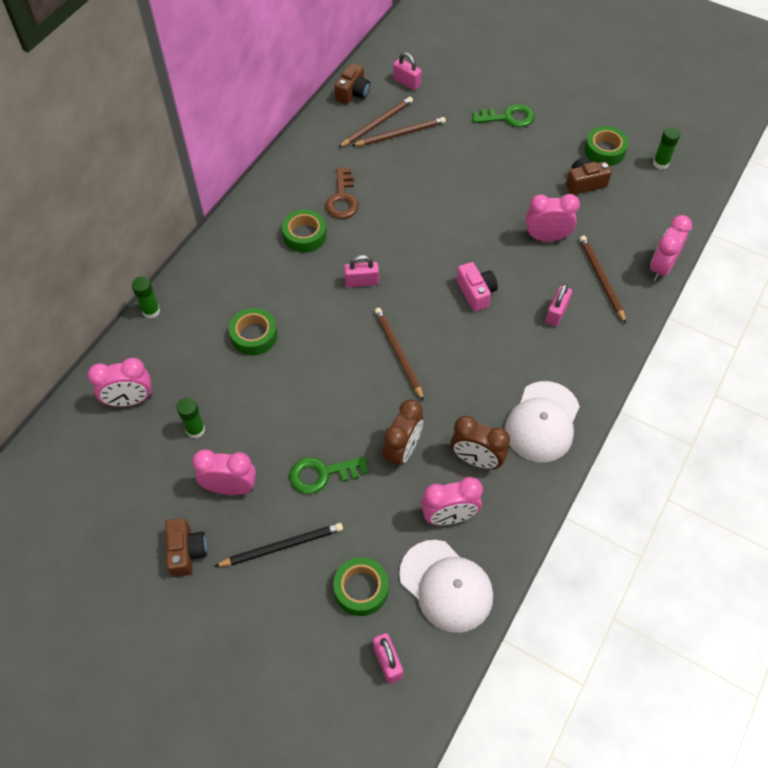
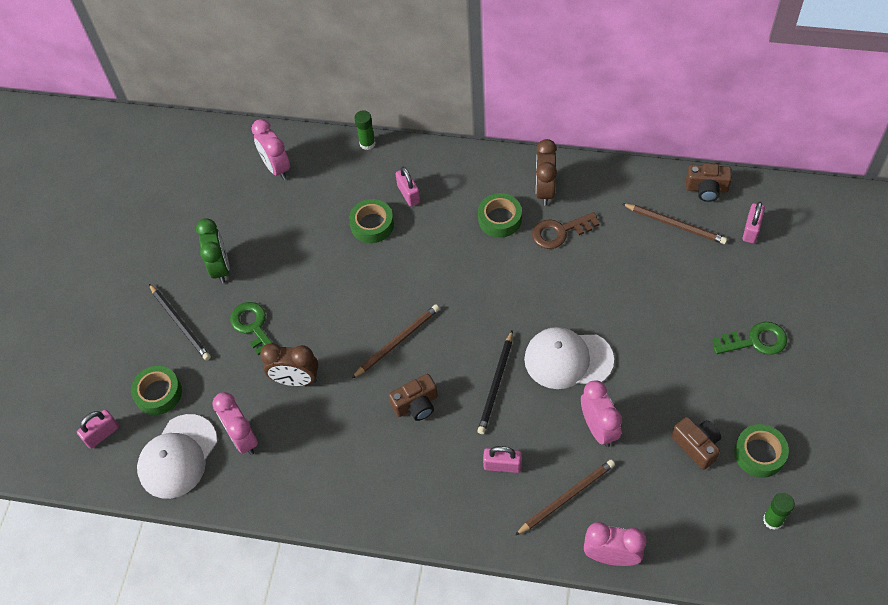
camera: 75 degrees right, 0 degrees up
brown camera [165,518,207,577] -> brown camera moved to [389,374,438,421]
green glue stick [177,397,205,438] -> none
pink clock [192,449,256,495] -> green clock [196,218,230,283]
pink padlock [344,255,379,287] -> pink padlock moved to [396,167,420,207]
brown pencil [352,117,446,146] -> none
brown clock [451,416,510,469] -> brown clock moved to [536,139,557,206]
pink camera [457,262,498,311] -> black pencil [478,330,513,434]
green key [473,104,535,127] -> green key turned 75 degrees counterclockwise [712,322,787,355]
white cap [505,381,580,462] -> white cap moved to [524,327,614,389]

